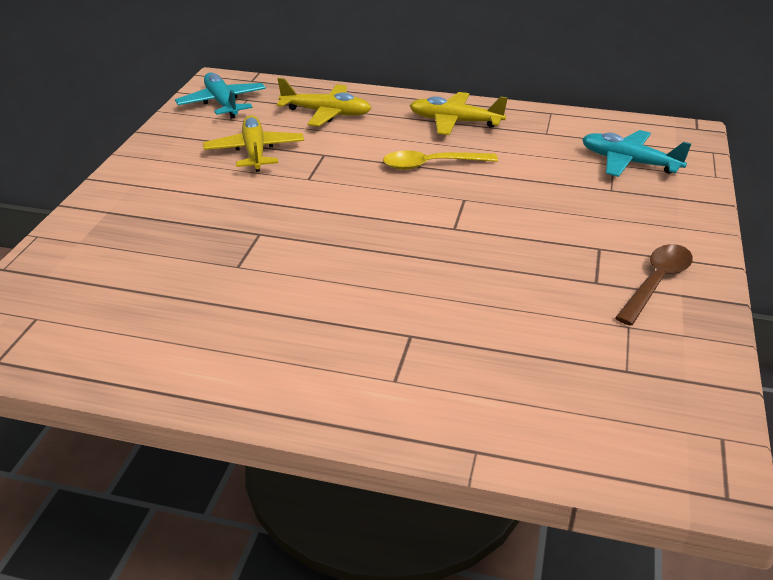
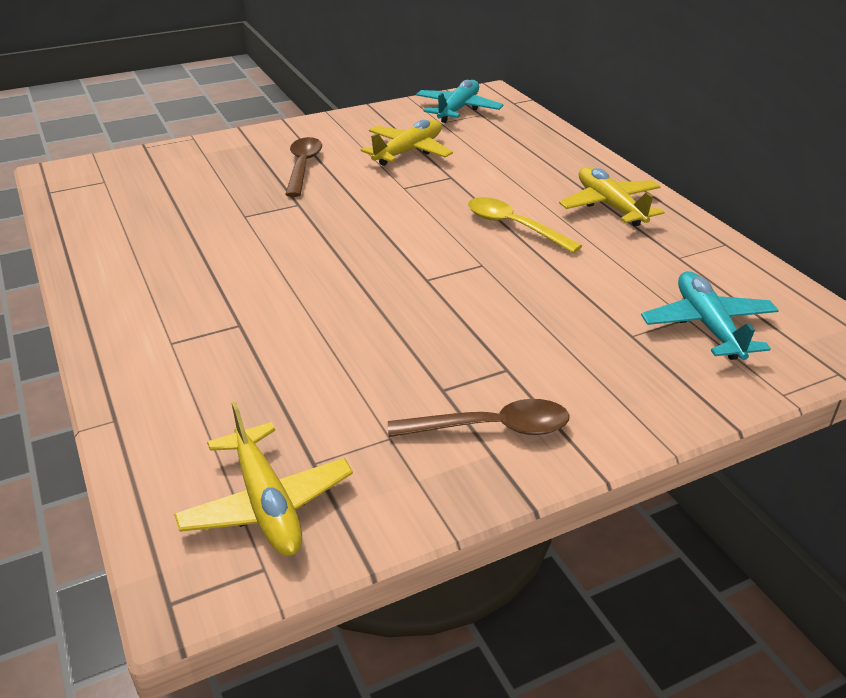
camera: 50 degrees right, 0 degrees up
yellow plane [277,78,371,126] -> yellow plane moved to [174,401,353,556]
none -> brown spoon [285,137,322,197]

